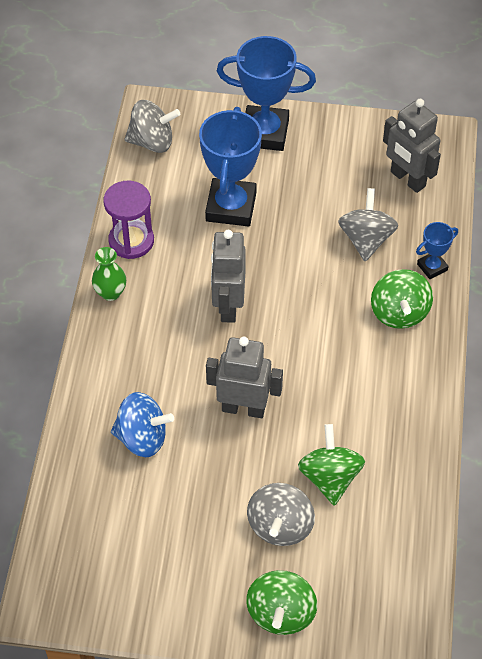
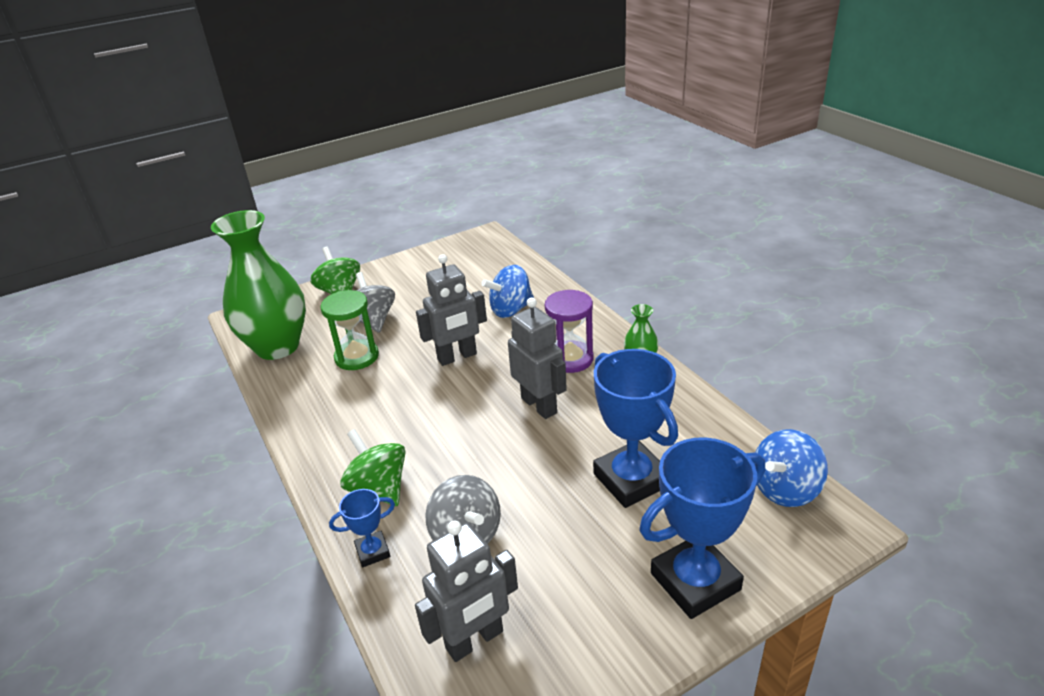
camera: 145 degrees right, 20 degrees down
purple hourglass [103,181,154,259] -> purple hourglass moved to [545,290,594,373]
grey spinning top [124,100,180,153] -> blue spinning top [753,429,828,507]
green spinning top [298,424,365,506] -> green hourglass [320,290,379,370]
grey robot [383,99,441,193] -> grey robot turned 135 degrees clockwise [415,521,518,662]
blue trophy [416,222,458,279] -> blue trophy turned 45 degrees clockwise [329,489,395,567]
none -> green vase [211,210,306,360]

